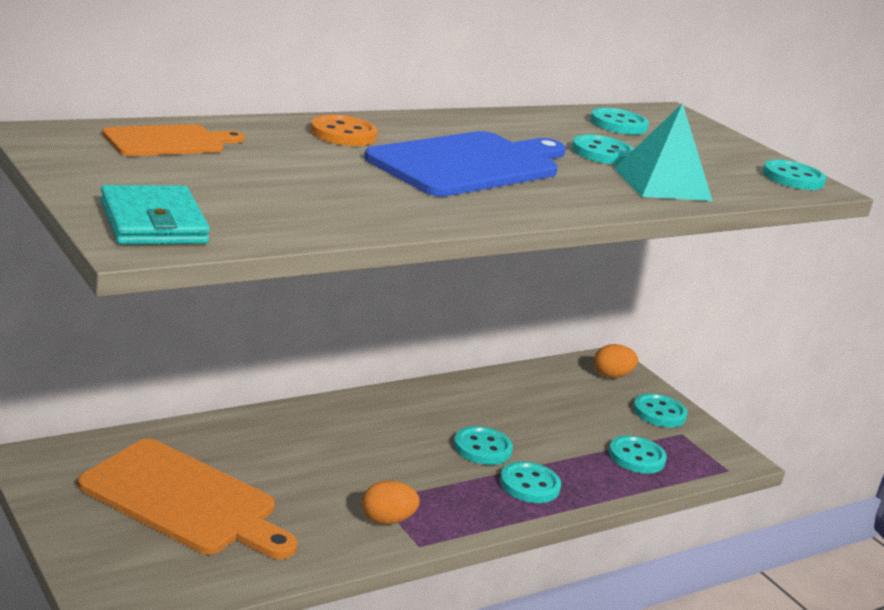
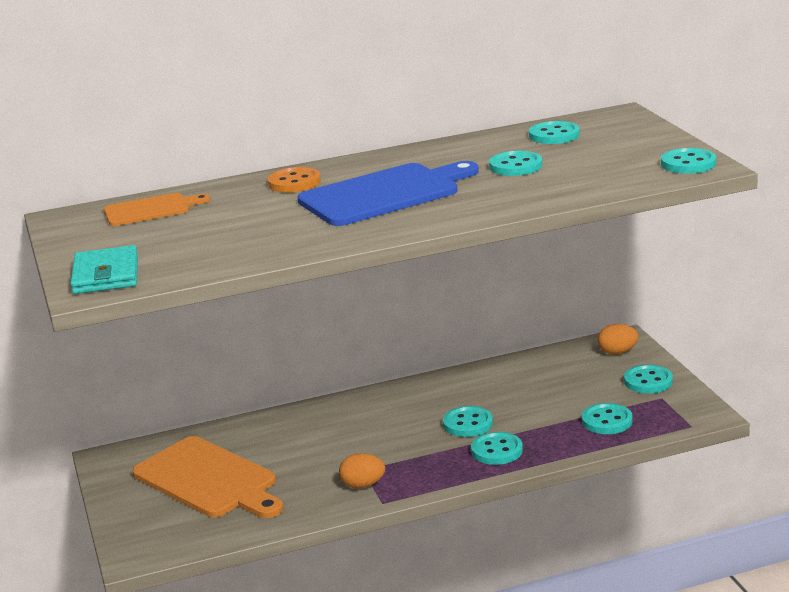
camera: 20 degrees right, 0 degrees up
turquoise pyramid [614,103,713,201] -> none

